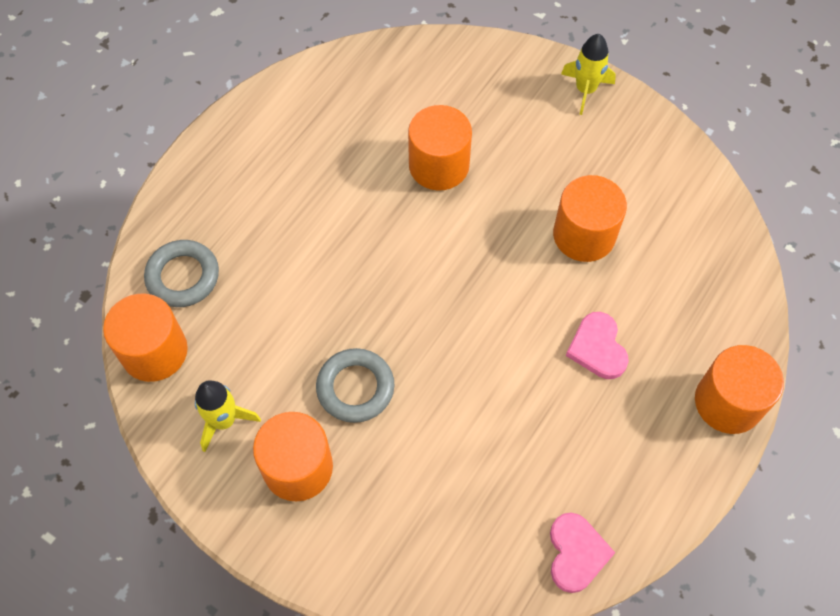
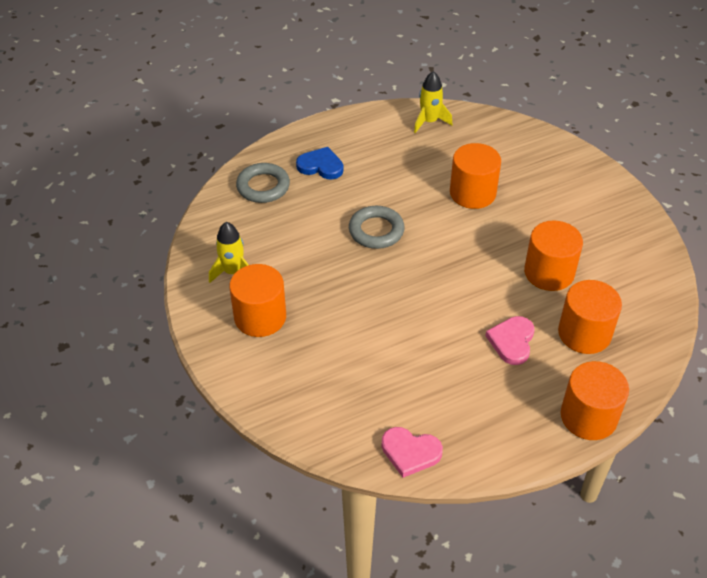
camera: 30 degrees right, 15 degrees down
orange cylinder [103,294,188,382] -> orange cylinder moved to [558,280,622,354]
grey ring [316,348,394,423] -> grey ring moved to [349,206,404,249]
pink heart [550,513,615,593] -> pink heart turned 75 degrees clockwise [382,427,443,478]
yellow rocket [561,34,616,115] -> yellow rocket moved to [414,71,453,133]
none -> blue heart [296,147,343,179]

